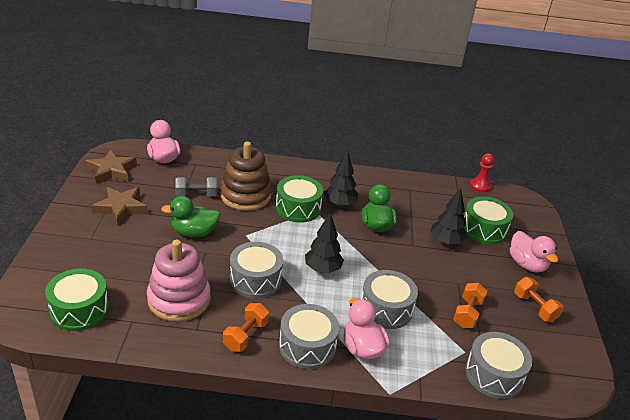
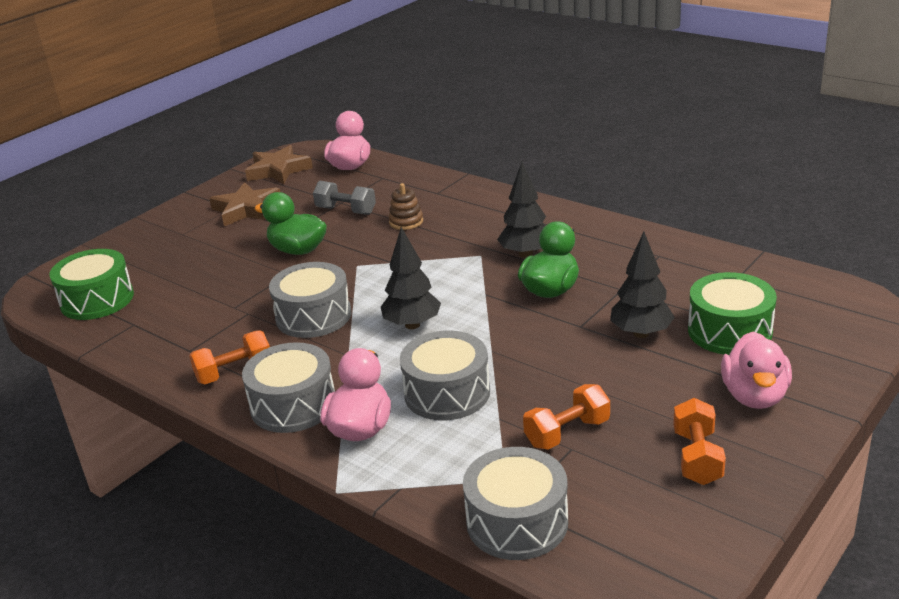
camera: 40 degrees right, 5 degrees down
pink stacking toy [147,240,211,322] -> none
brown stacking toy [220,141,272,211] -> brown stacking toy [388,183,423,230], size x0.46
green drum [276,175,323,223] -> none
red pawn [470,153,494,193] -> none

